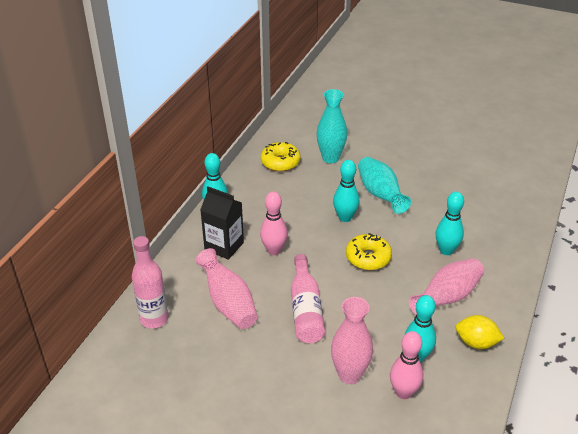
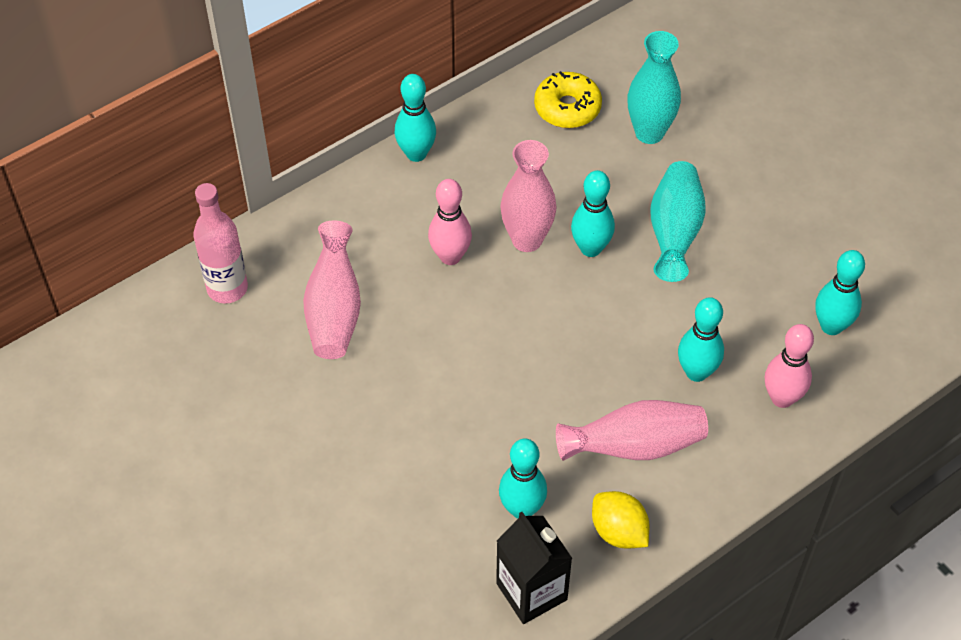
camera: 30 degrees right, 15 degrees up
black carton [200,186,244,260] -> black carton moved to [496,512,572,624]
pink bottle [291,254,325,343] -> none
pink vase [331,297,373,384] -> pink vase moved to [500,140,557,252]
yellow donut [346,233,392,270] -> none
pink bowling pin [390,331,423,399] -> pink bowling pin moved to [765,324,814,408]
none -> turquoise bowling pin [815,250,865,335]

